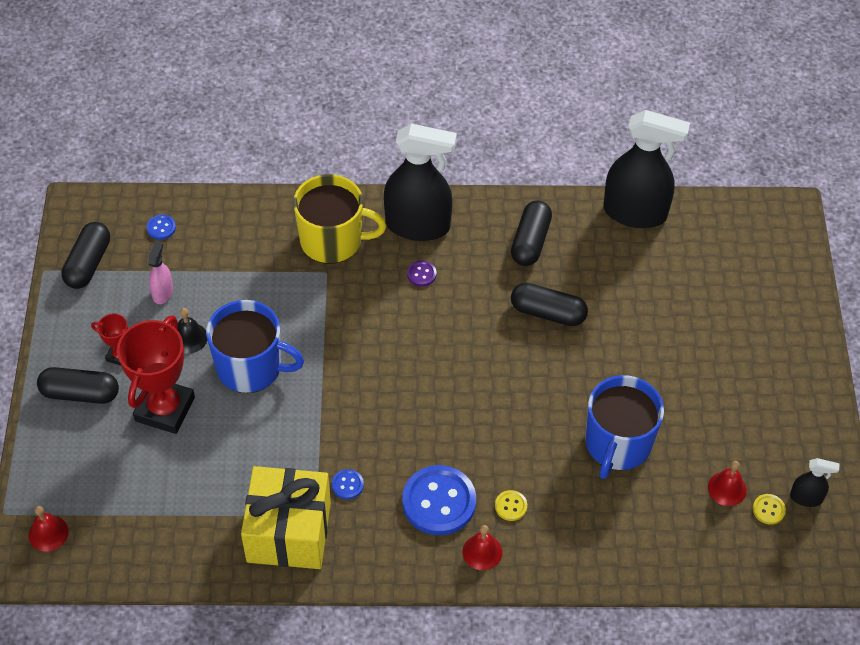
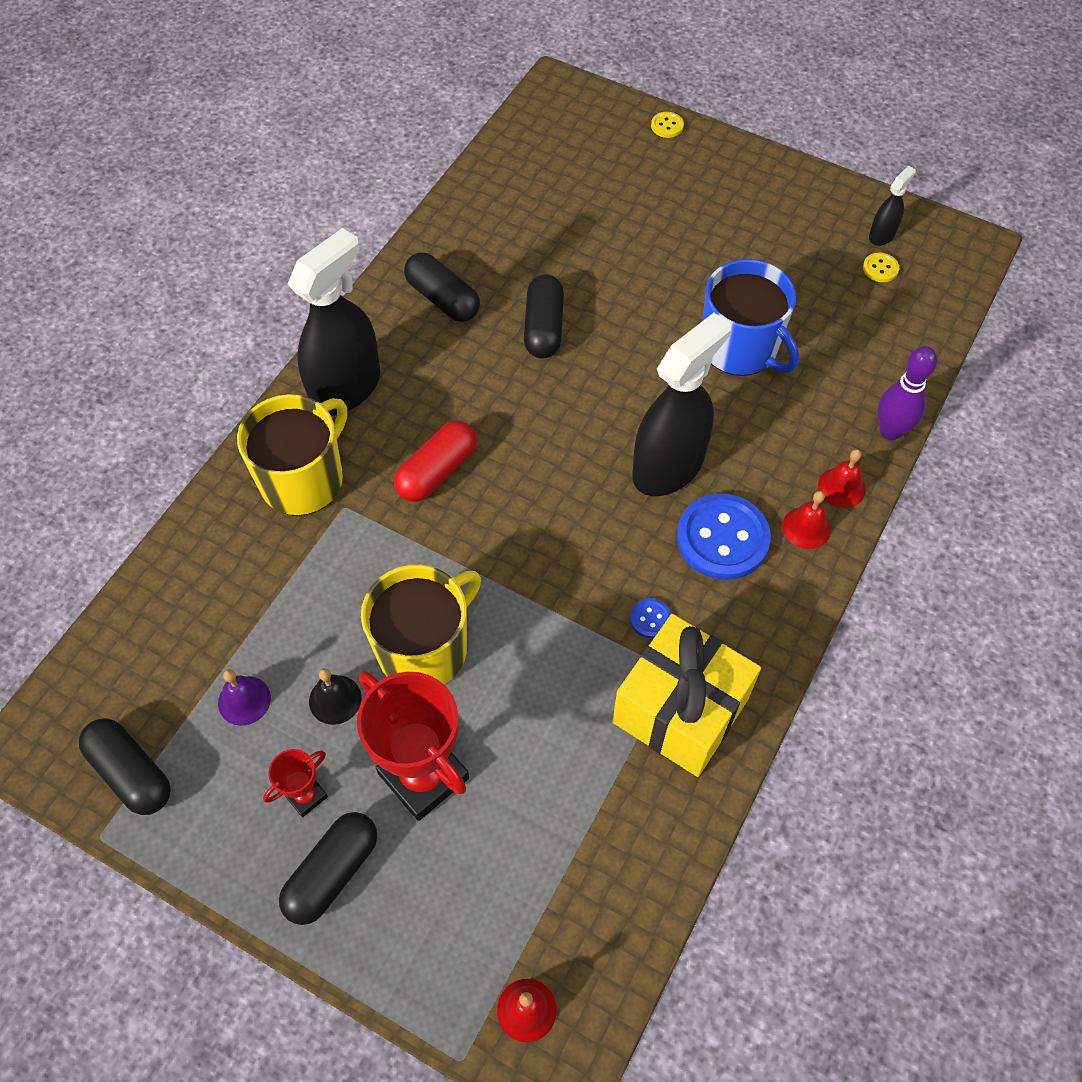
camera: 60 degrees left, 5 degrees up
blue button [146,214,176,240] -> none
pink spray bottle [148,241,173,304] -> purple bell [218,669,271,726]
blue mug [206,300,304,393] -> yellow mug [361,565,481,684]
purple button [407,260,436,286] -> none
yellow button [495,490,527,521] -> yellow button moved to [651,112,684,138]
black capsule [511,283,588,326] -> black capsule turned 45 degrees counterclockwise [524,274,564,358]
black spray bottle [603,110,690,228] -> black spray bottle moved to [632,313,731,496]
red bell [708,461,747,506] -> red bell moved to [818,449,866,508]
none -> red capsule [394,420,477,502]
none -> purple bowling pin [877,346,937,440]

